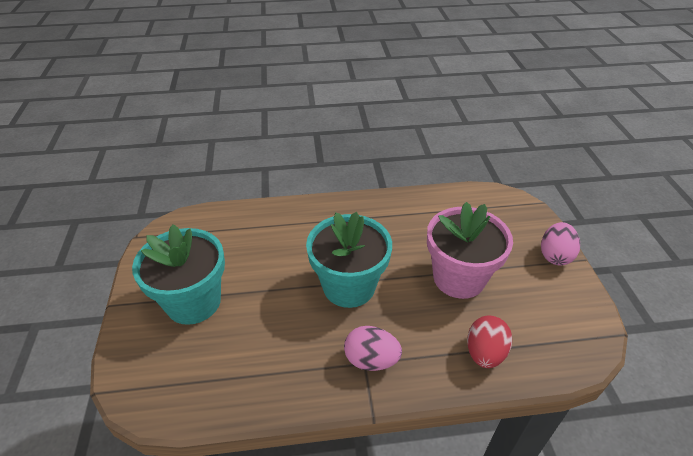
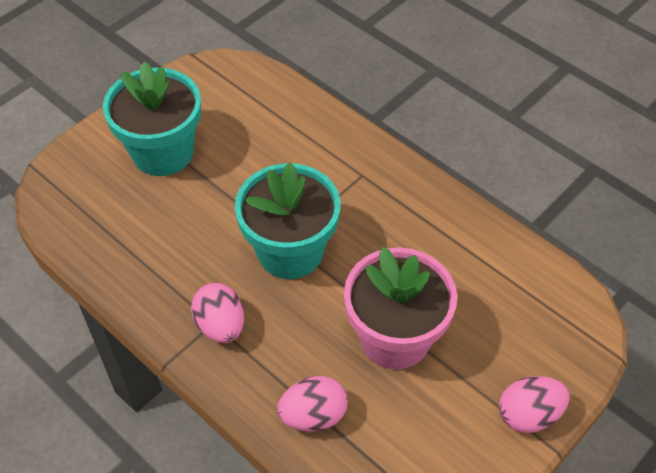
camera: 50 degrees right, 10 degrees up
red egg [467,316,512,368] -> pink egg [277,376,348,432]

